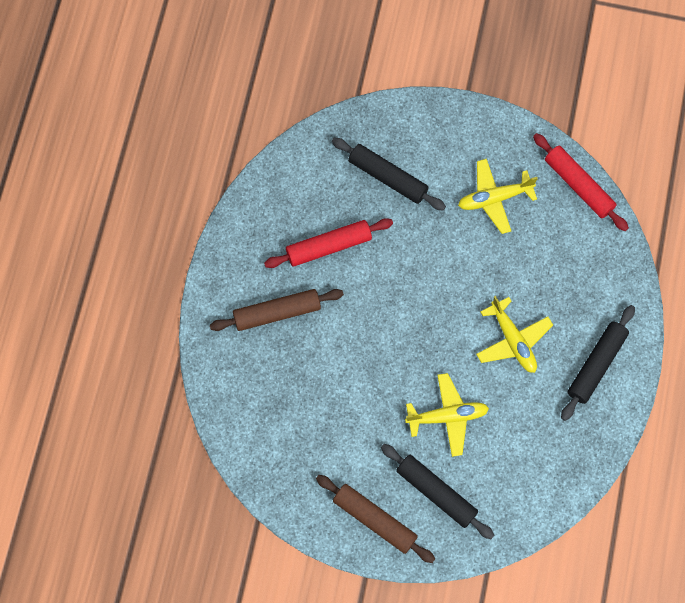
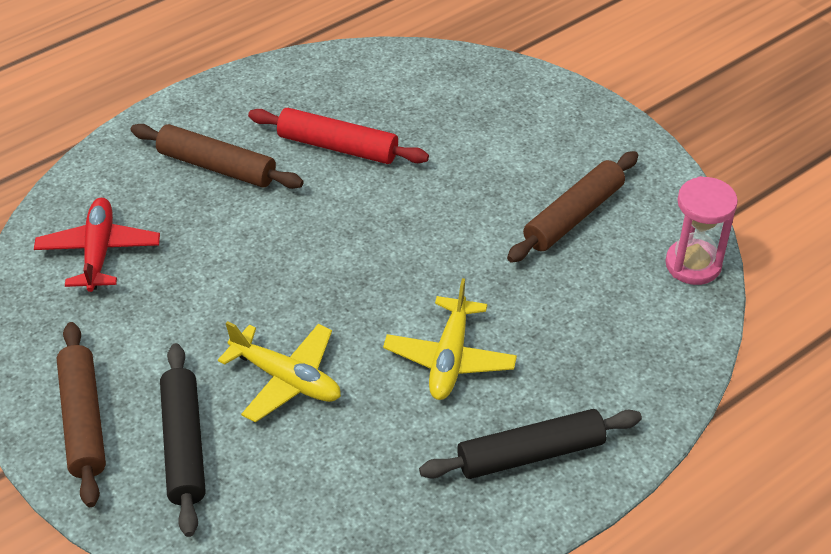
camera: 40 degrees right, 25 degrees down
black rolling pin [332,138,446,210] -> none
yellow plane [458,159,538,234] -> brown rolling pin [507,151,638,263]
red rolling pin [533,133,629,231] -> pink hourglass [665,176,738,285]
none -> red plane [34,198,160,292]

